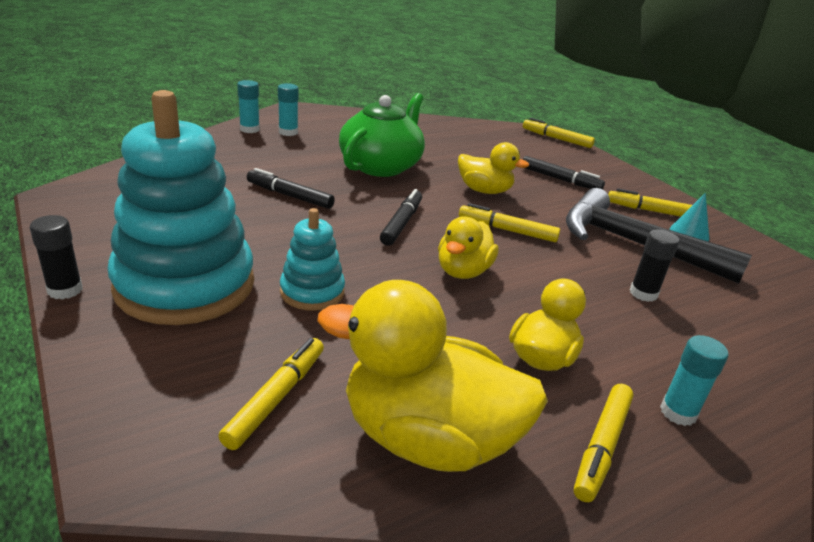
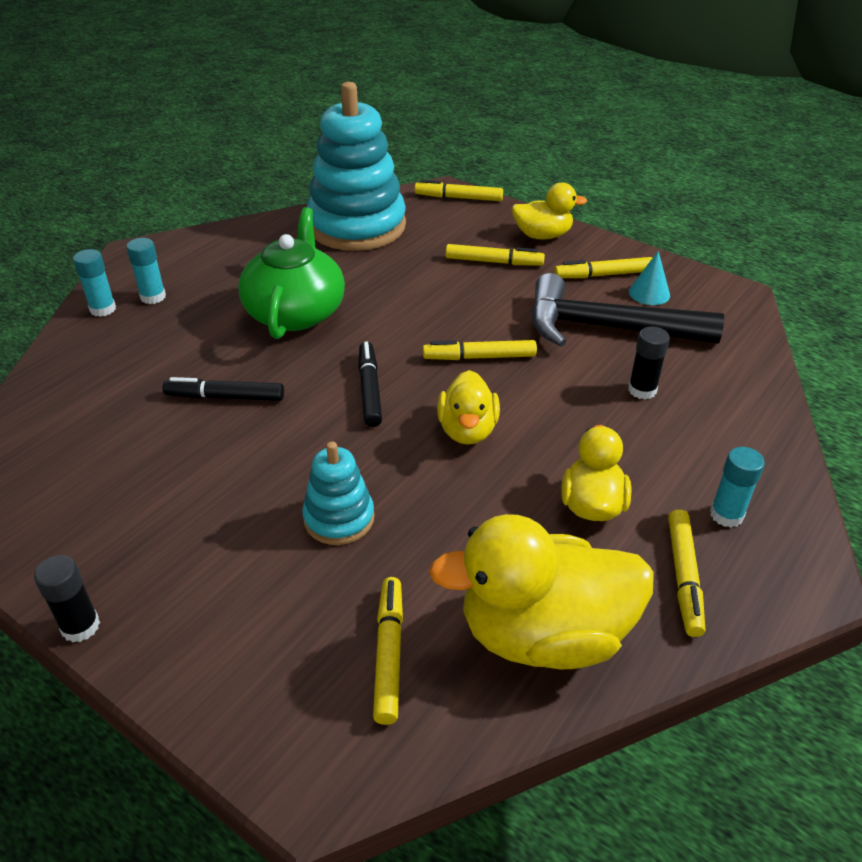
camera: 20 degrees left, 10 degrees up
turquoise stacking toy [107,90,254,325] -> turquoise stacking toy moved to [307,82,406,251]
yellow duck [458,142,529,194] -> yellow duck moved to [512,183,587,240]
black marker [523,156,605,190] -> yellow marker [445,244,545,266]

